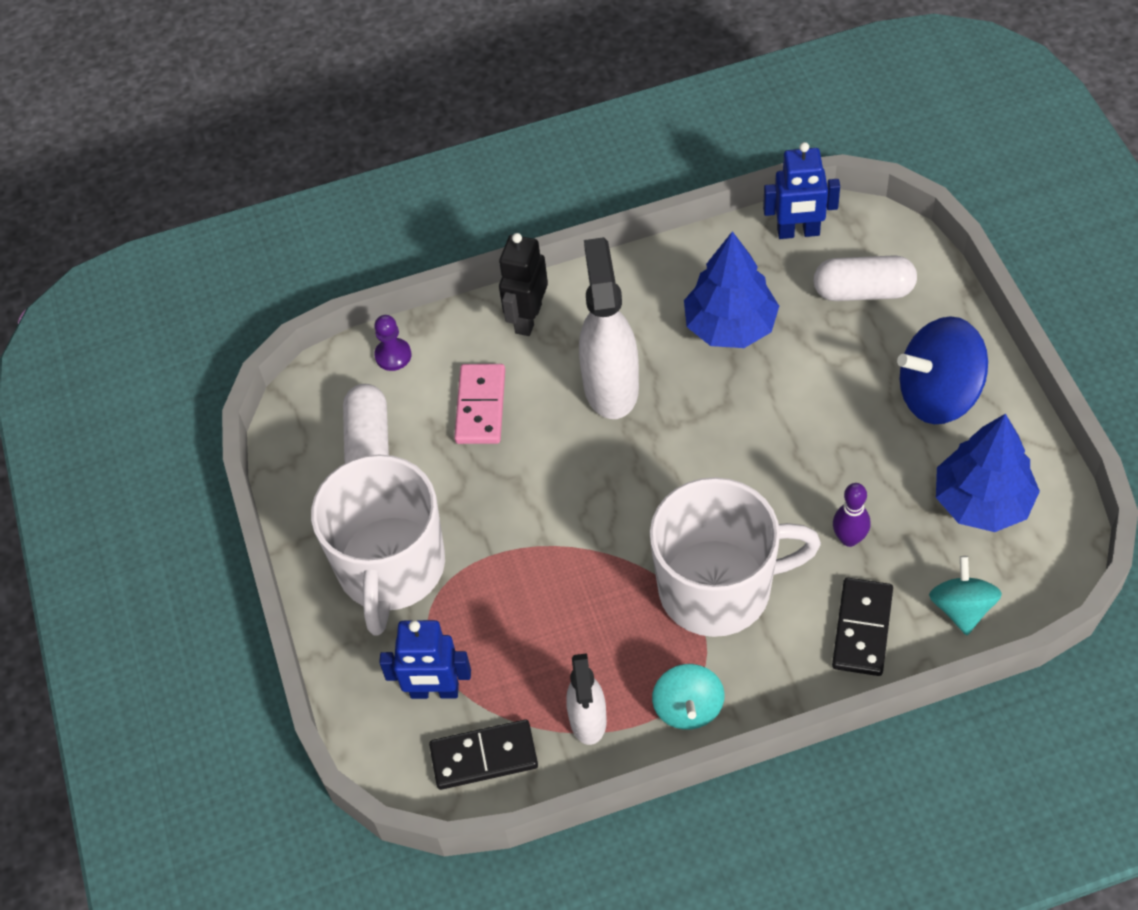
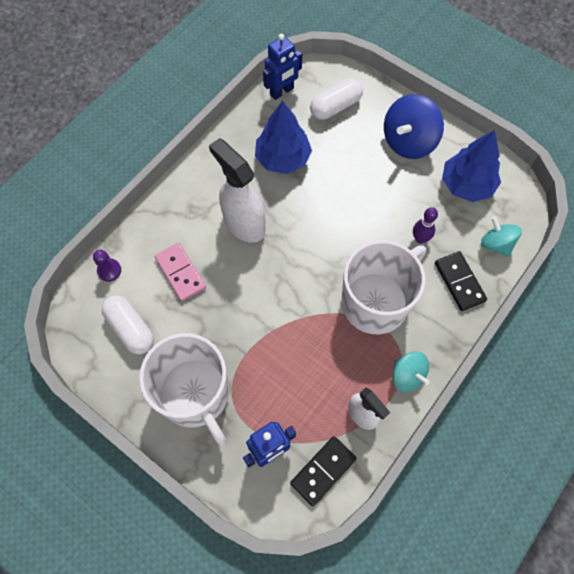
camera: 40 degrees left, 10 degrees up
black robot [499,233,548,336] -> none

